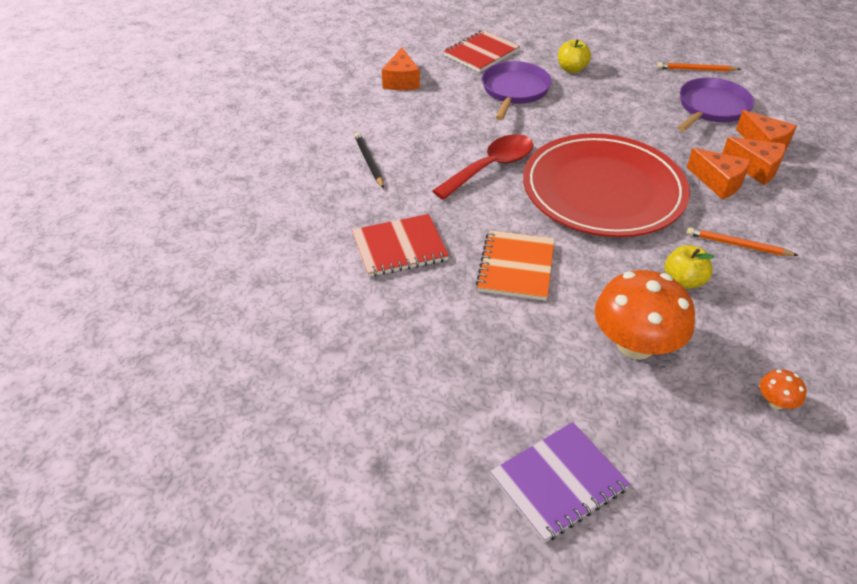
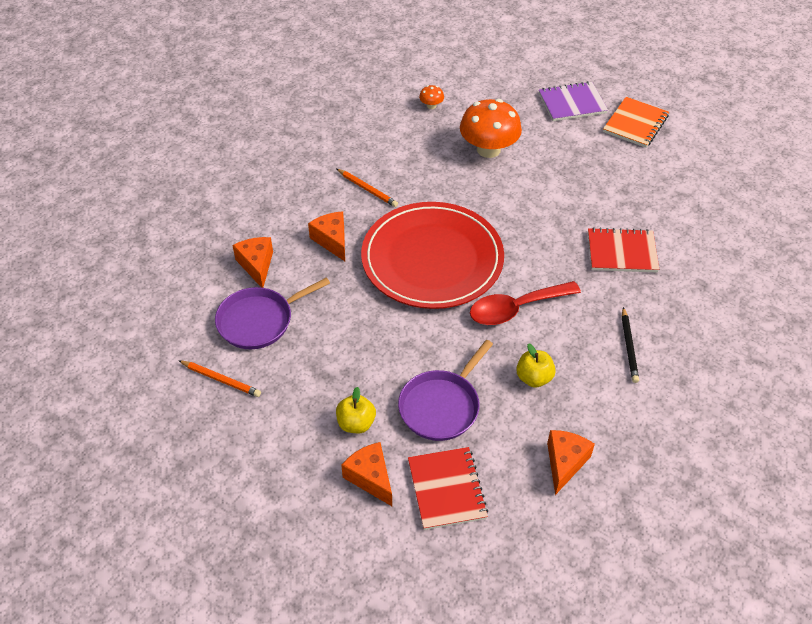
camera: 160 degrees left, 5 degrees up
red notebook [443,30,520,72] -> red notebook turned 75 degrees counterclockwise [408,447,488,530]
orange notebook [476,230,554,301] -> orange notebook moved to [603,97,669,148]
yellow apple [665,245,714,289] -> yellow apple moved to [516,343,556,388]
orange cheese [722,137,786,185] -> orange cheese moved to [341,442,392,506]

